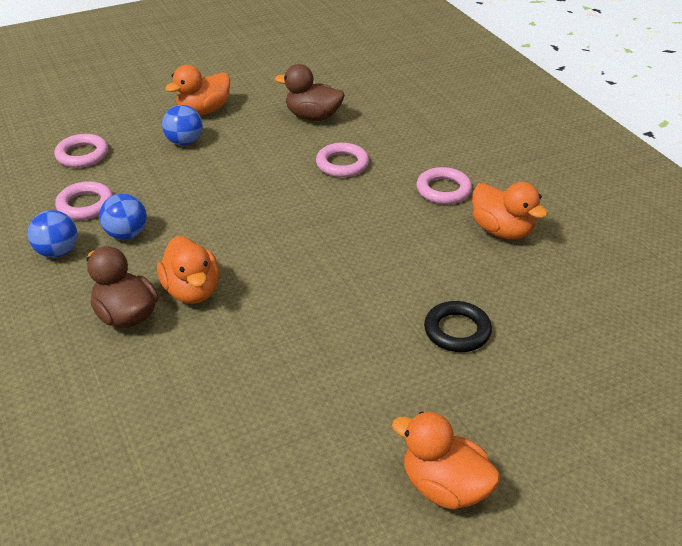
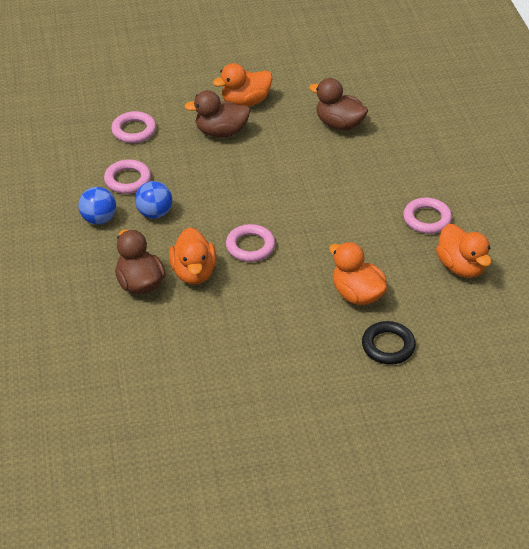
camera: 15 degrees right, 5 degrees up
blue ball [162,105,203,145] -> brown duck [184,90,250,137]
pink ring [316,143,369,177] -> pink ring moved to [226,224,275,262]
orange duck [392,411,500,510] -> orange duck moved to [329,242,387,305]

